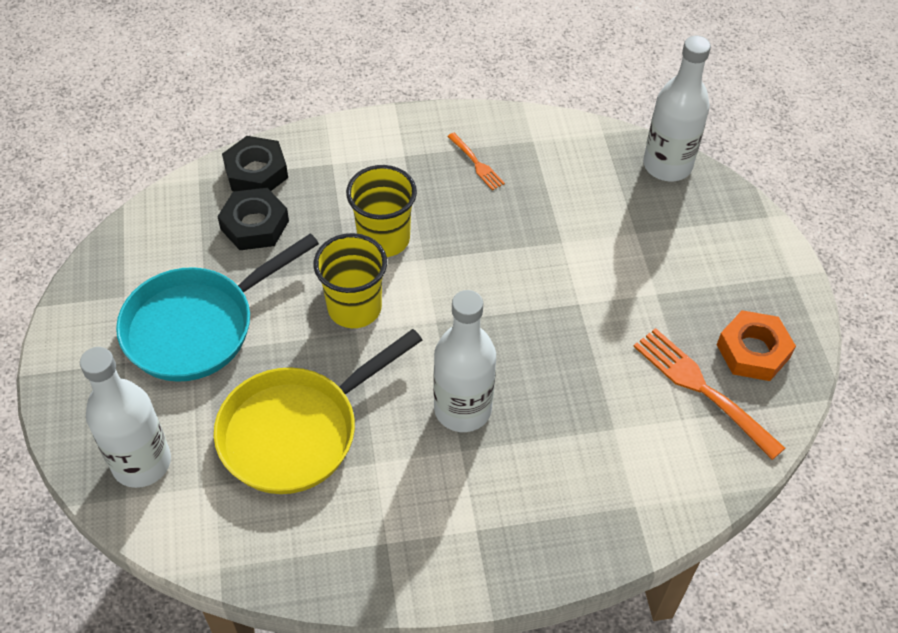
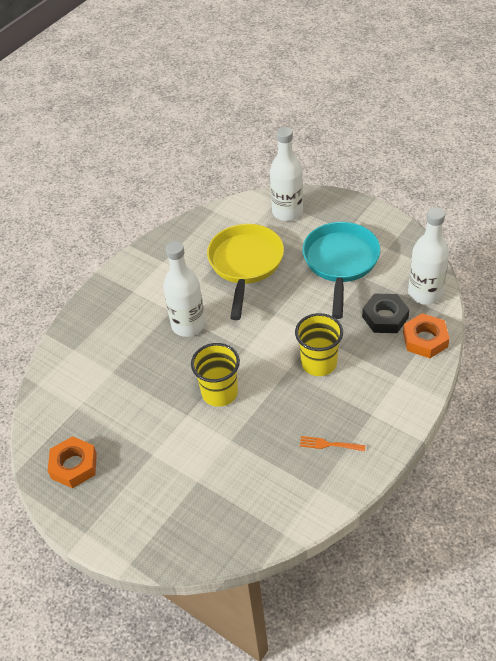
camera: 140 degrees right, 5 degrees down
black nut [222,136,288,192] -> orange nut [403,313,450,358]
yellow cup [314,233,387,328] -> yellow cup moved to [191,343,240,407]
orange fork [633,328,785,460] -> none
white bottle [643,36,711,181] -> white bottle moved to [408,207,449,305]

